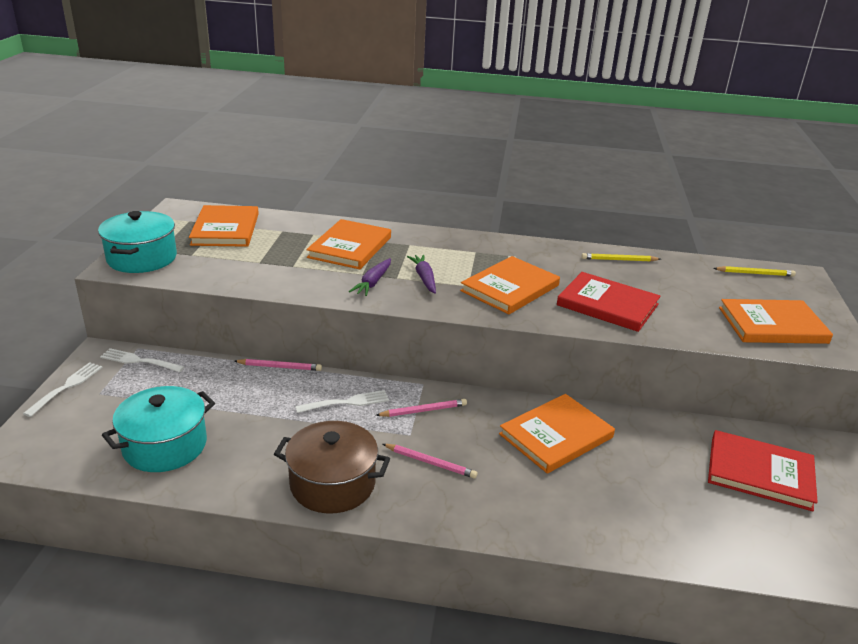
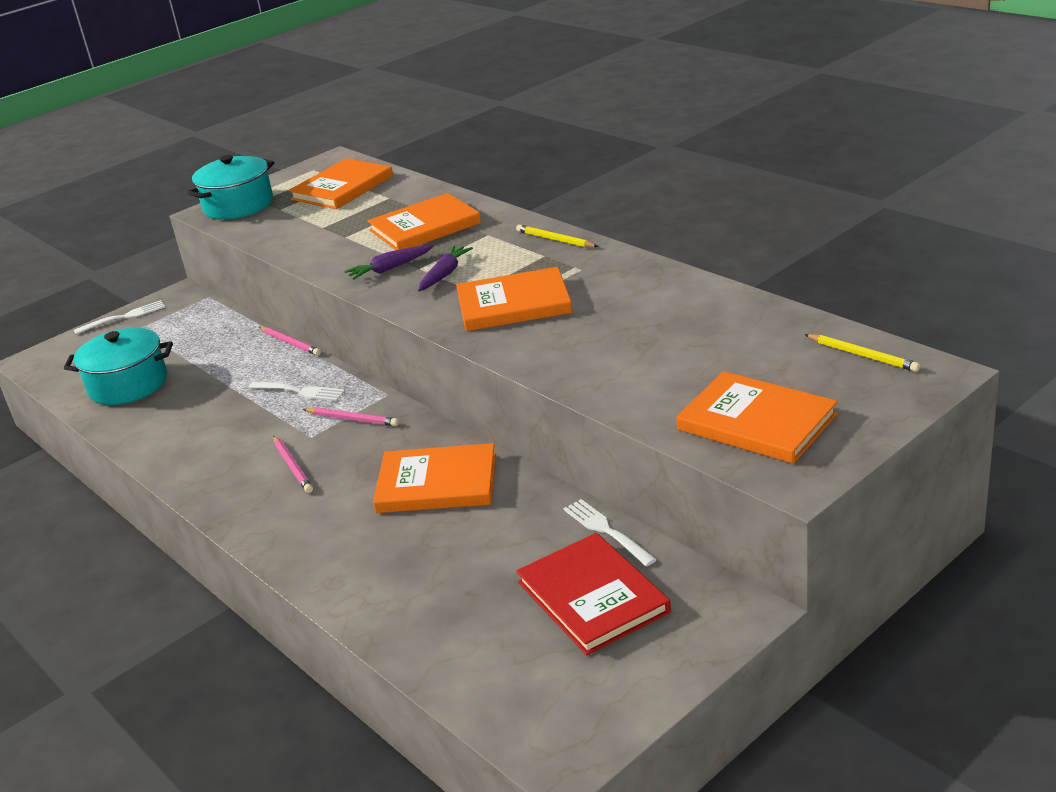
camera: 45 degrees right, 0 degrees up
white fork [100,348,184,372] -> white fork moved to [563,499,657,566]
brown pot [274,421,390,513] -> none
red book [557,272,661,332] -> none
yellow pencil [581,253,660,261] -> yellow pencil moved to [516,224,599,247]

